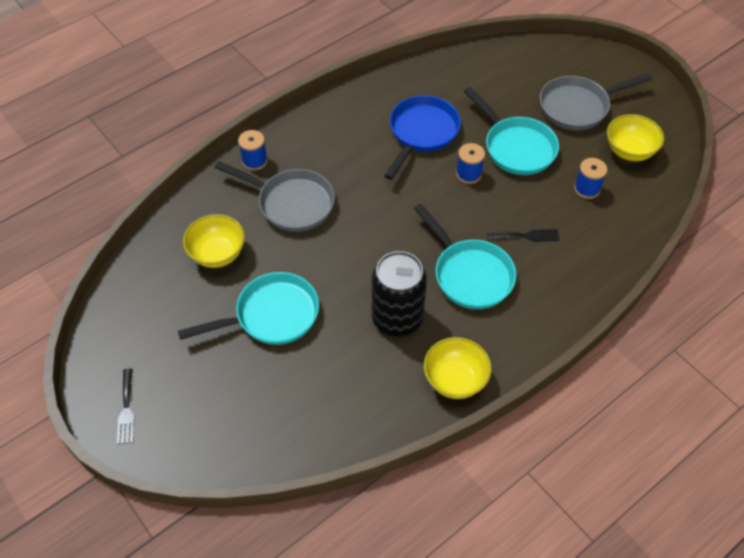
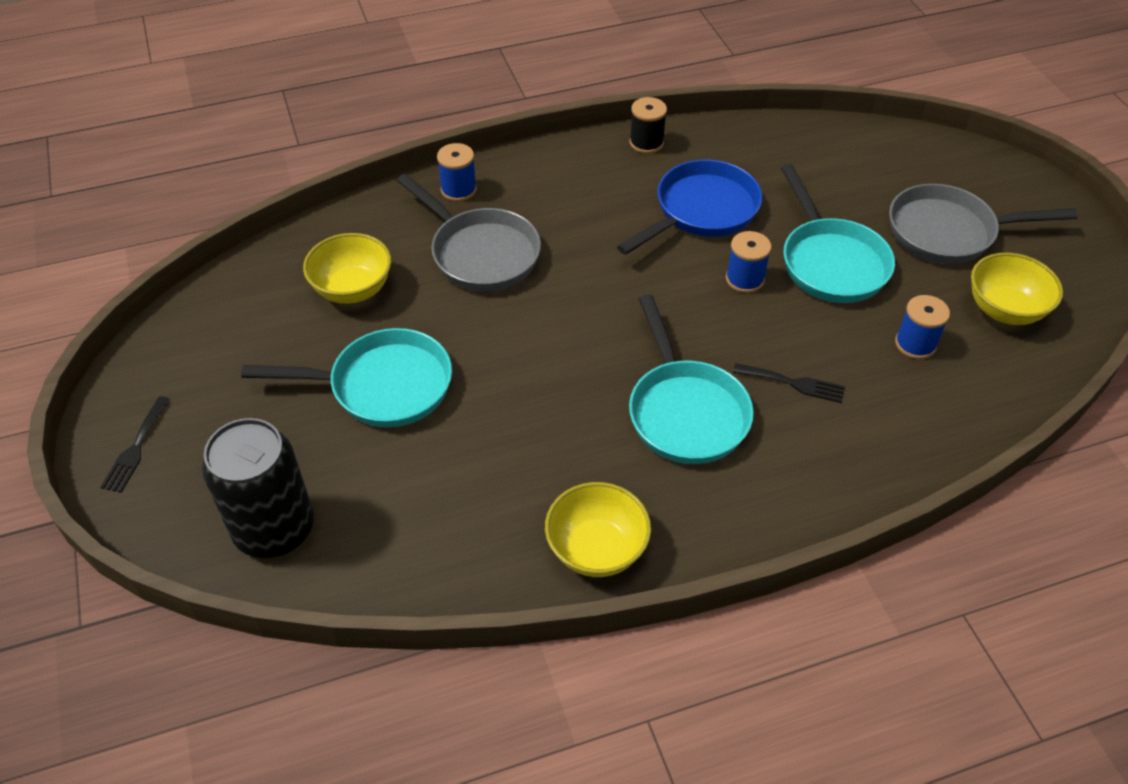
camera: 20 degrees right, 5 degrees down
black can [372,251,427,336] -> black can moved to [202,418,314,558]
none -> black spool [630,97,667,154]

